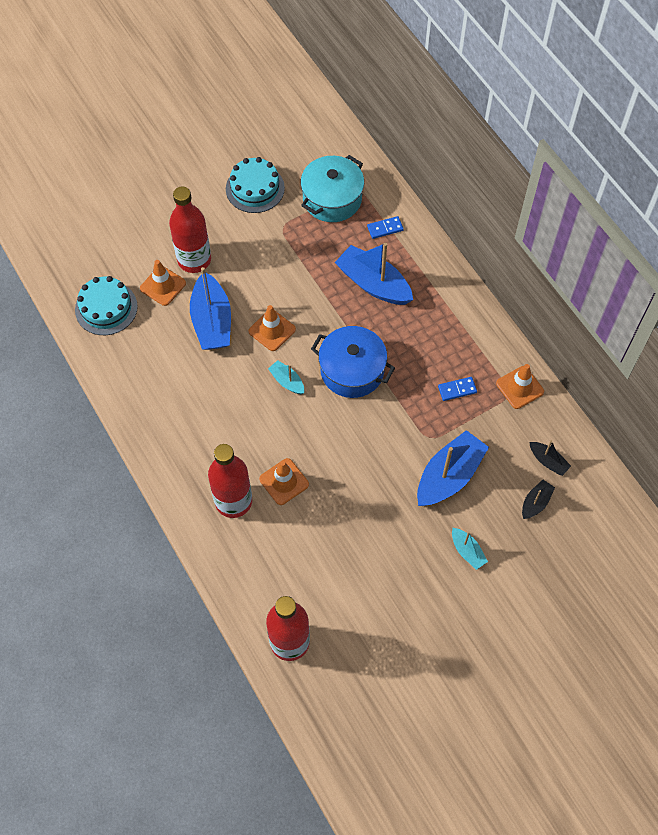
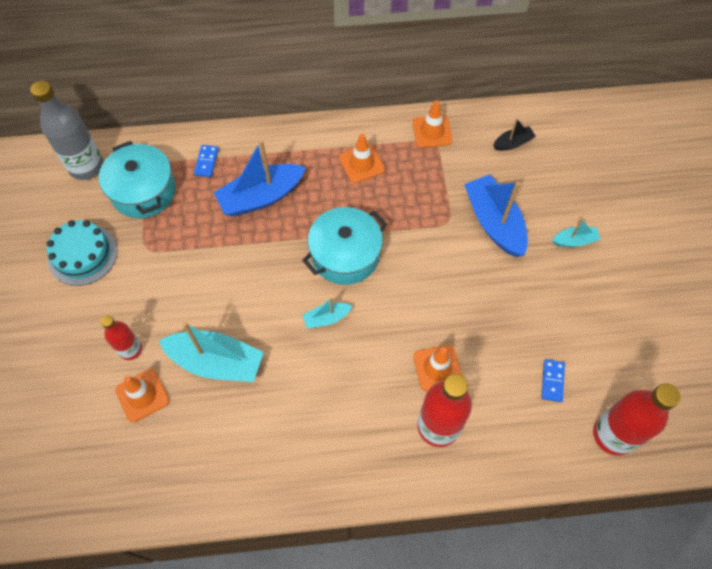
camera: 65 degrees left, 0 degrees up
turquoise cake [75,276,138,335] -> none
red bottle [169,187,211,273] -> red bottle [101,315,142,360], size x0.58
blue boat [190,267,231,350] -> turquoise boat [159,321,264,382]
orange traffic cone [249,305,296,351] -> orange traffic cone moved to [339,134,385,183]
blue pot [311,326,395,398] -> turquoise pot [302,207,387,285]
blue domino [438,377,477,401] -> blue domino moved to [541,359,565,402]
black boat [522,480,555,519] -> none
none -> grey bottle [30,81,104,180]

